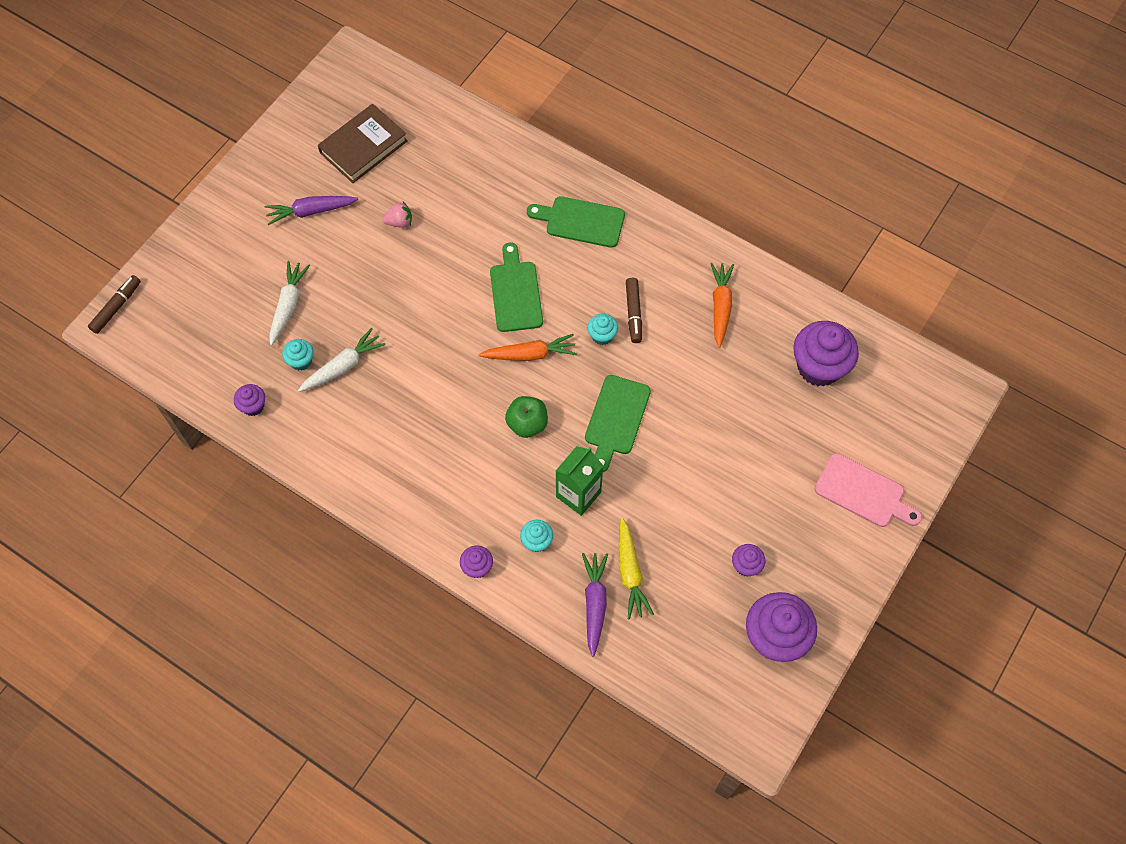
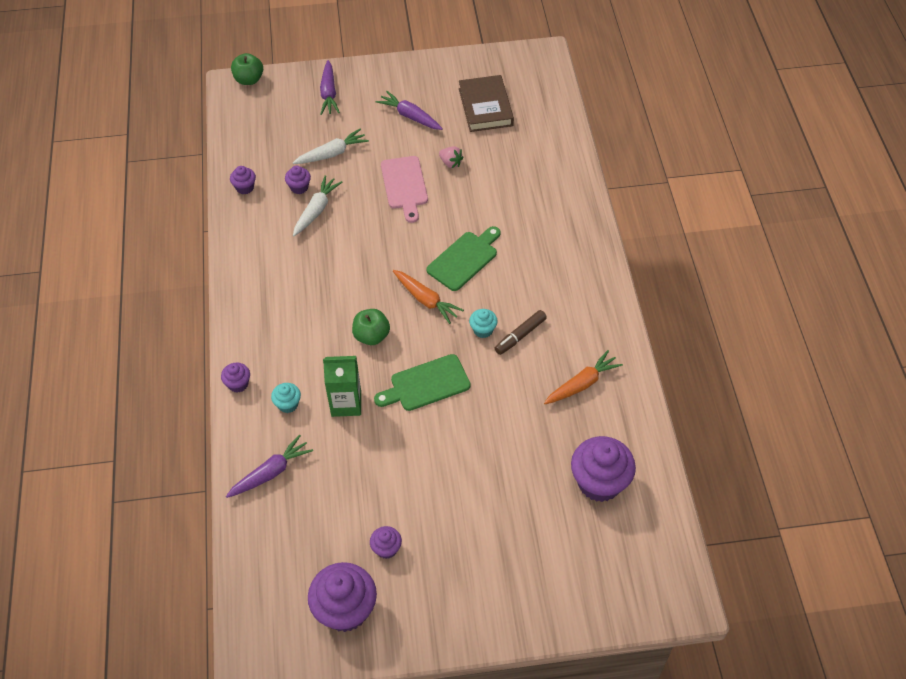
camera: 50 degrees right, 10 degrees down
brown marker [88,275,141,334] -> green apple [231,53,263,85]
turquoise cupcake [282,339,314,371] -> purple cupcake [285,166,311,194]
white carrot [298,328,386,392] -> white carrot turned 75 degrees counterclockwise [293,175,342,236]
brown book [318,104,408,183] -> brown book turned 75 degrees clockwise [459,75,514,132]
green cutting board [527,196,625,248] -> none
yellow carrot [619,518,654,619] -> none
pink cutting board [814,453,922,527] -> pink cutting board moved to [381,156,428,223]
none -> purple carrot [320,60,340,115]

